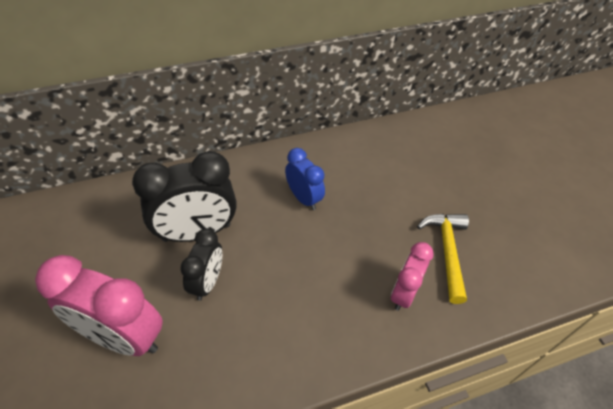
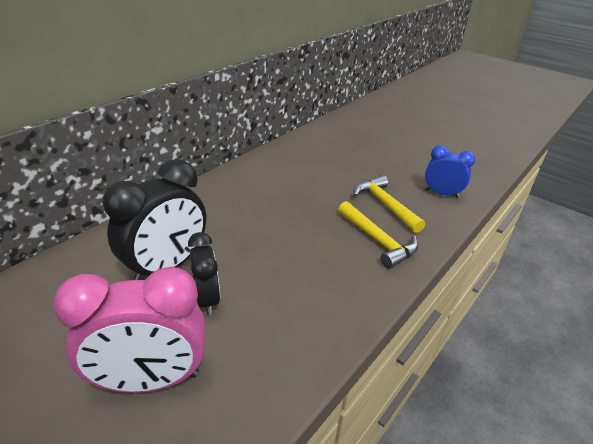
camera: 30 degrees left, 15 degrees down
blue clock [285,148,325,210] -> blue clock moved to [425,145,475,198]
pink clock [391,242,434,311] -> yellow hammer [338,201,419,269]

